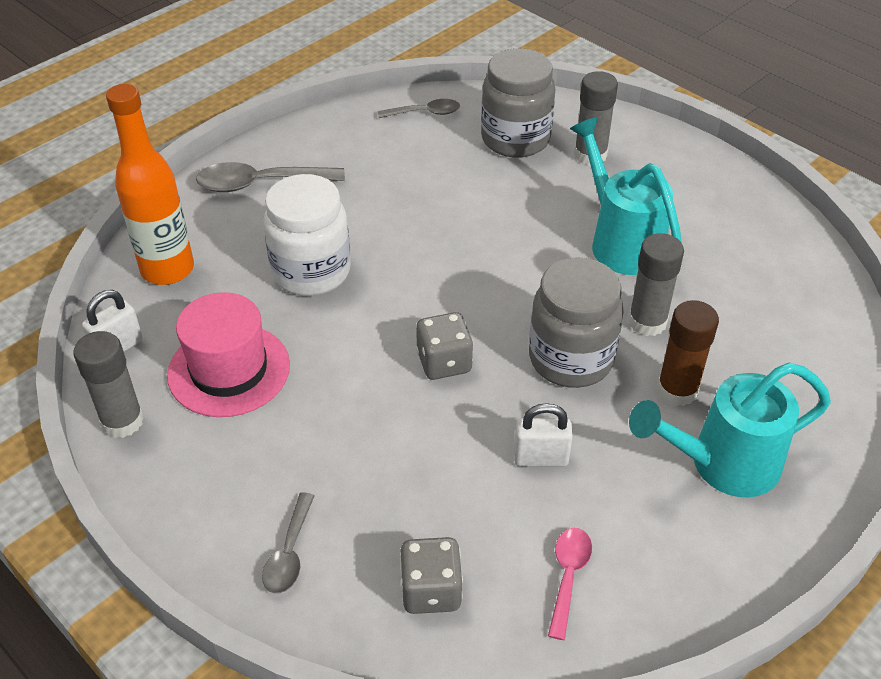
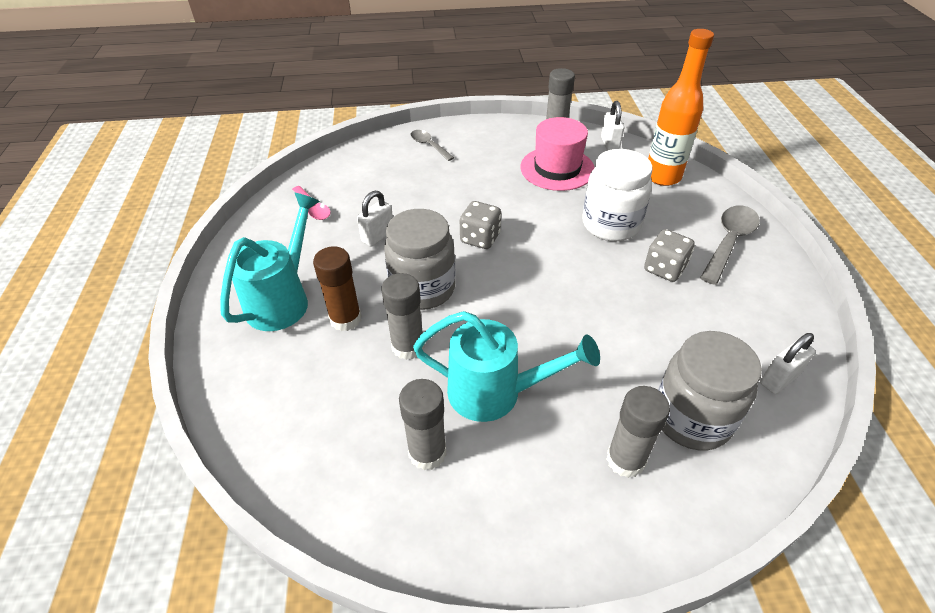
camera: 130 degrees right, 0 degrees up
grey spoon [378,99,460,118] -> white padlock [760,333,815,394]
grey dice [400,537,463,614] -> grey dice moved to [644,229,695,282]
none -> grey glue stick [399,379,447,470]

